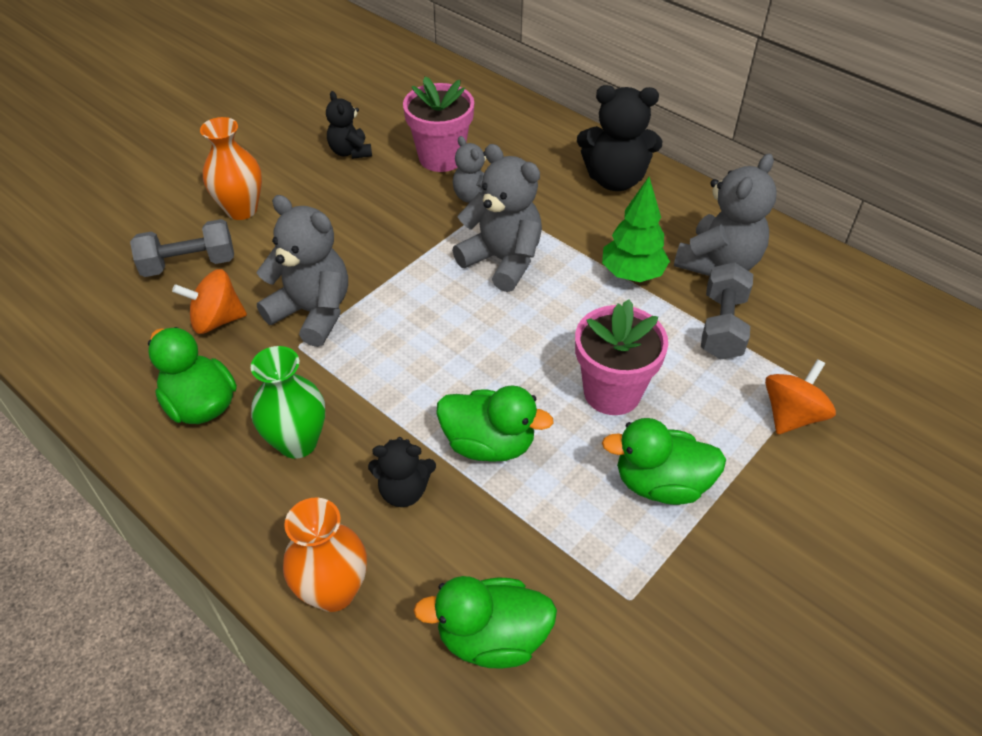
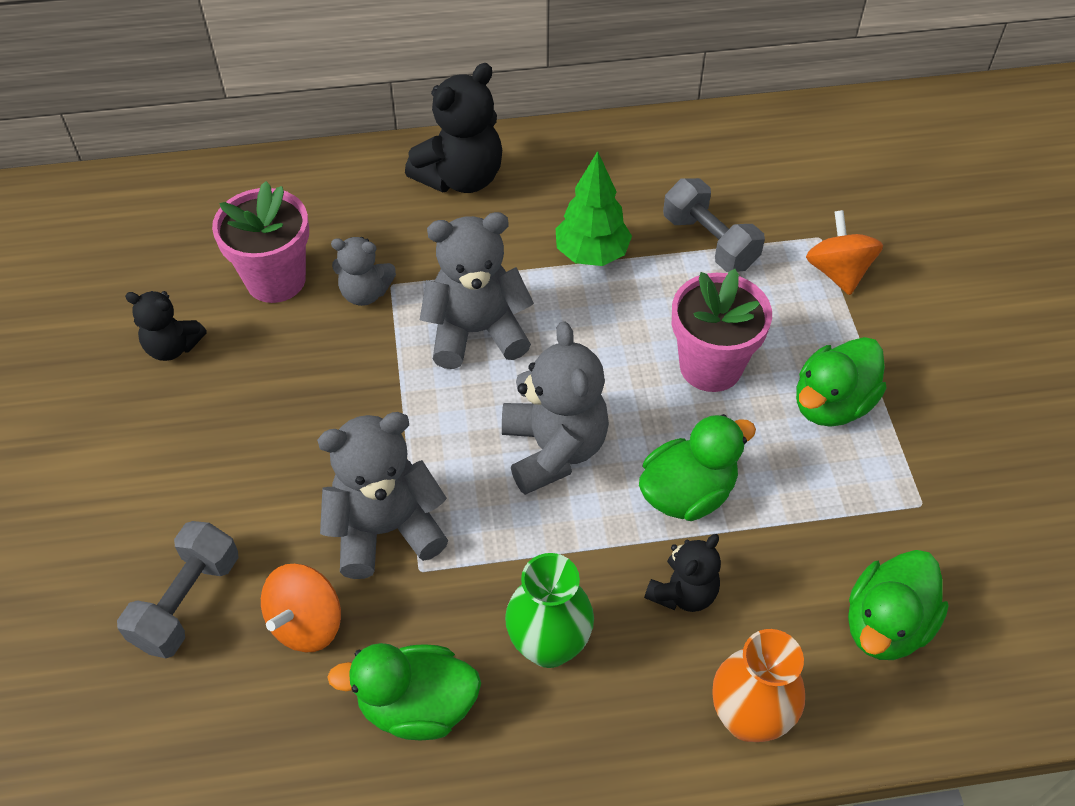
camera: 50 degrees left, 5 degrees up
orange vase [200,117,262,220] -> none
grey teddy bear [674,153,777,276] -> grey teddy bear moved to [502,321,609,495]

